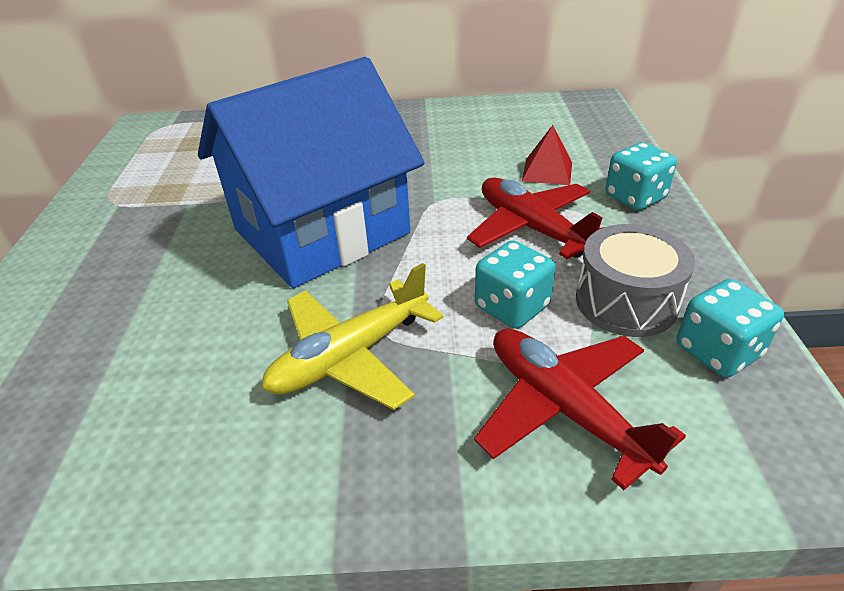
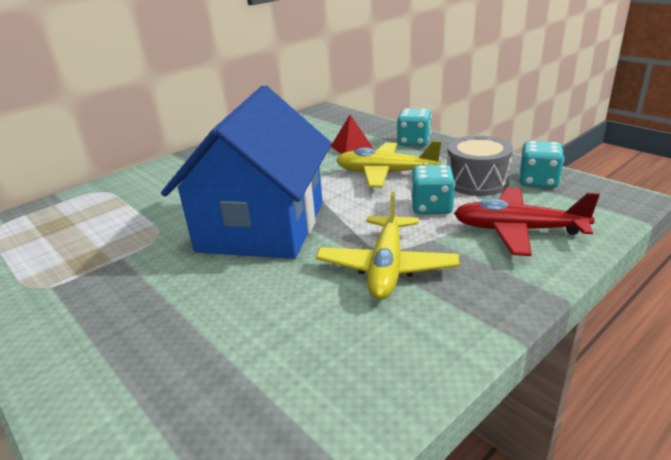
camera: 40 degrees left, 10 degrees down
red plane [467,177,604,259] -> yellow plane [336,141,441,188]

